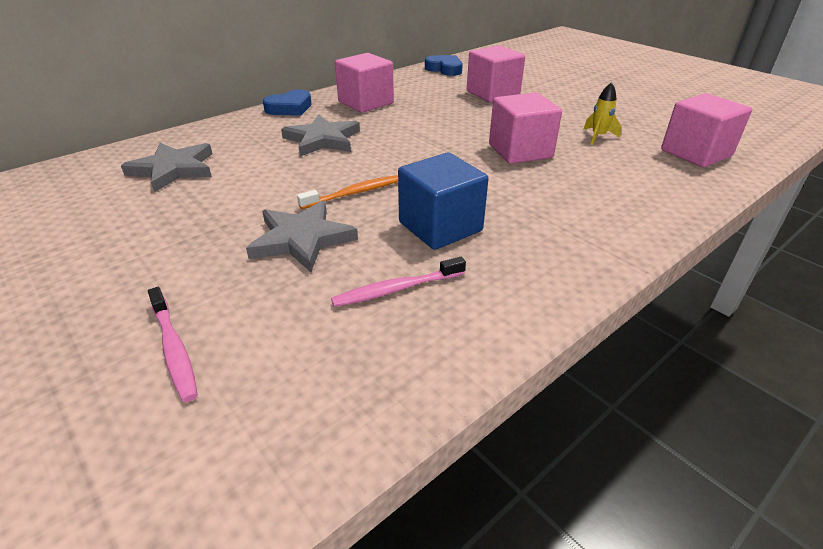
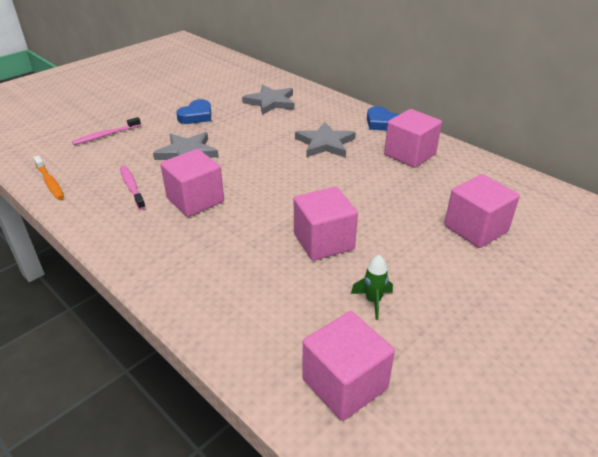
camera: 85 degrees right, 0 degrees up
orange toothbrush [297,175,398,209] -> orange toothbrush moved to [33,156,64,200]
blue cube [398,152,488,250] -> pink cube [160,149,224,217]
blue heart [425,55,463,76] -> blue heart moved to [176,99,211,124]
yellow rocket [584,82,621,145] -> green rocket [351,255,393,320]

